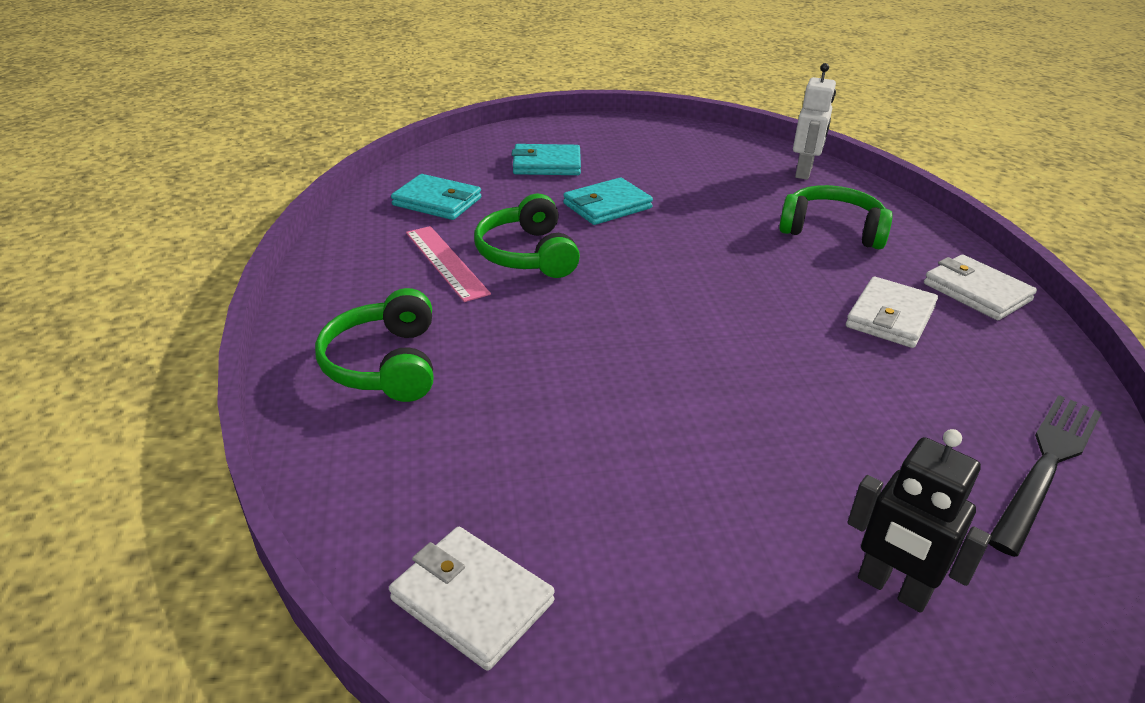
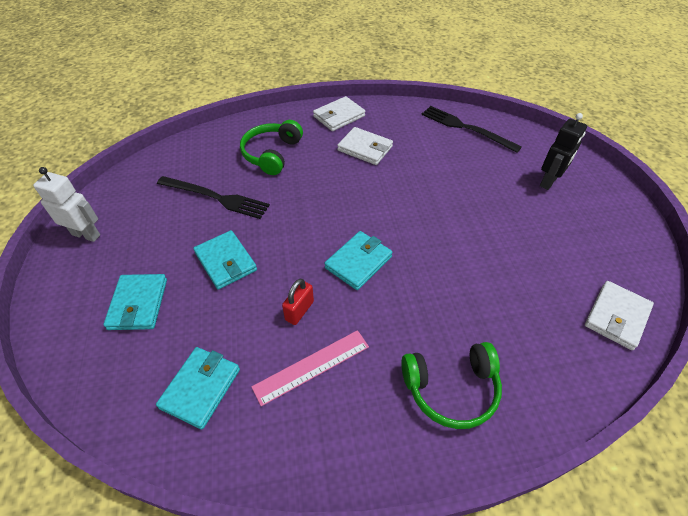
camera: 90 degrees left, 15 degrees up
green headphones [474,194,580,278] -> red padlock [282,278,314,325]
white robot [793,63,836,180] -> white robot moved to [33,167,100,242]
none -> black fork [157,176,270,219]
none -> turquoise wallet [324,231,393,290]

